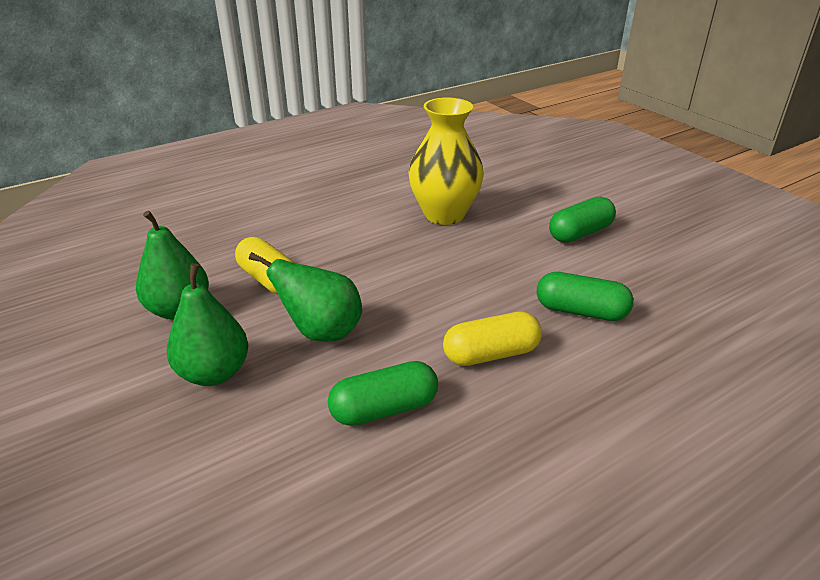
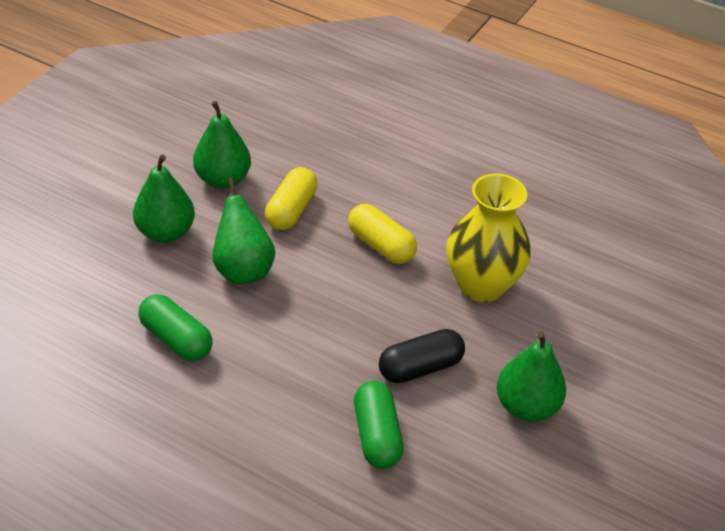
camera: 60 degrees right, 10 degrees up
yellow capsule [443,312,542,366] -> yellow capsule moved to [348,204,417,264]
green capsule [549,197,616,243] -> green pear [496,332,566,422]
none -> black capsule [379,329,465,383]

